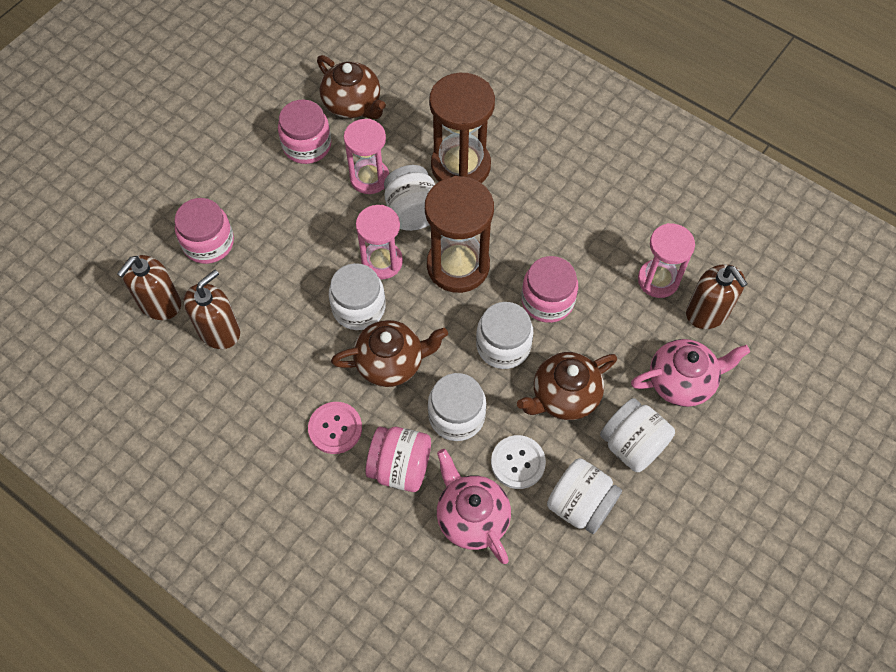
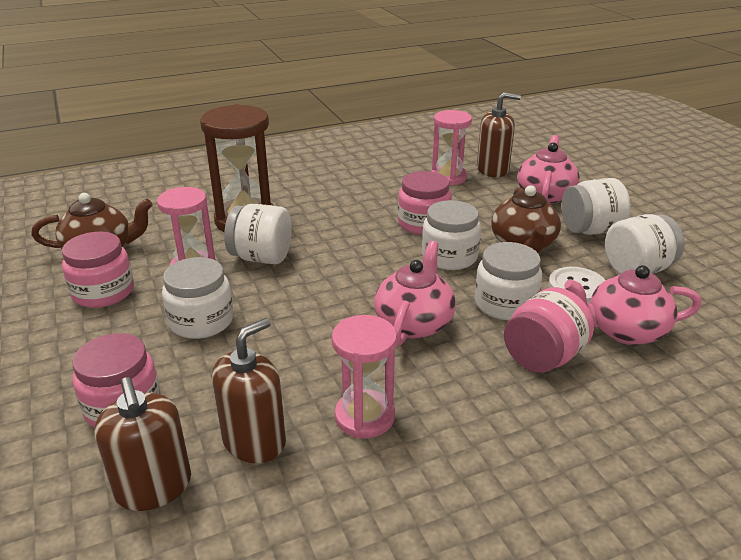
camera: 60 degrees left, 30 degrees down
brown soap dispenser [184,270,240,349] -> brown soap dispenser turned 60 degrees clockwise [212,318,286,463]
pink button [308,402,362,454] -> none
white jar [329,263,385,330] -> white jar moved to [162,257,233,339]
brown teapot [331,320,448,387] -> pink teapot [374,241,456,346]
pink hourglass [356,205,403,279] -> pink hourglass moved to [332,315,397,439]
brown hourglass [425,176,494,293] -> none

